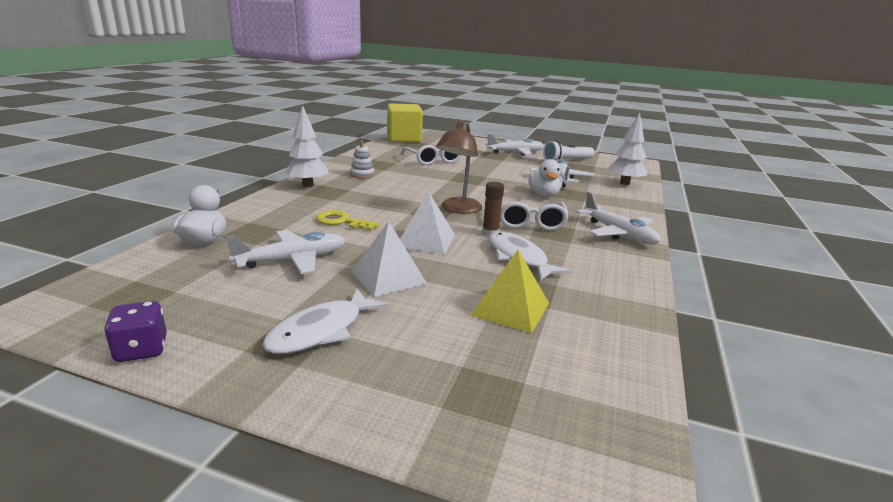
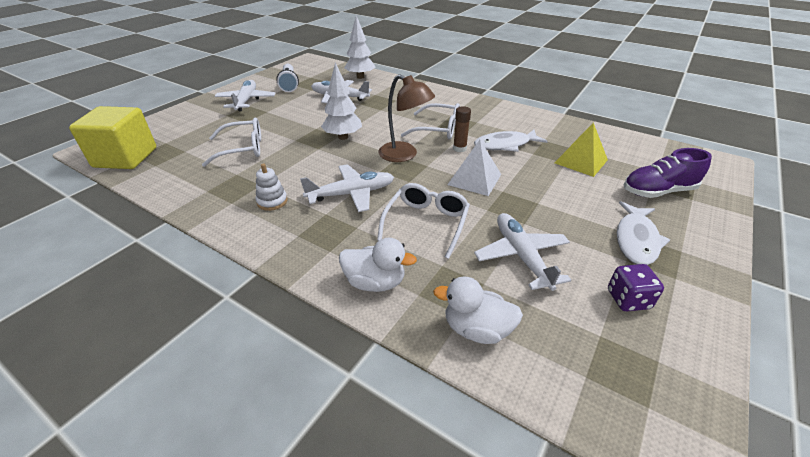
camera: 75 degrees left, 15 degrees up
purple dice [104,301,167,362] -> purple dice moved to [608,264,664,311]
white fish [262,289,388,354] -> white fish turned 60 degrees clockwise [617,201,670,265]
white tree [284,105,328,187] -> white tree moved to [321,62,362,140]
yellow key [316,210,380,231] -> white glasses [377,183,470,259]
white pyramid [351,221,427,297] -> none
white duck [528,159,563,197] -> white duck moved to [339,238,417,292]
white plane [576,192,660,245] -> white plane moved to [300,164,394,212]
none -> purple shoe [624,148,712,198]

